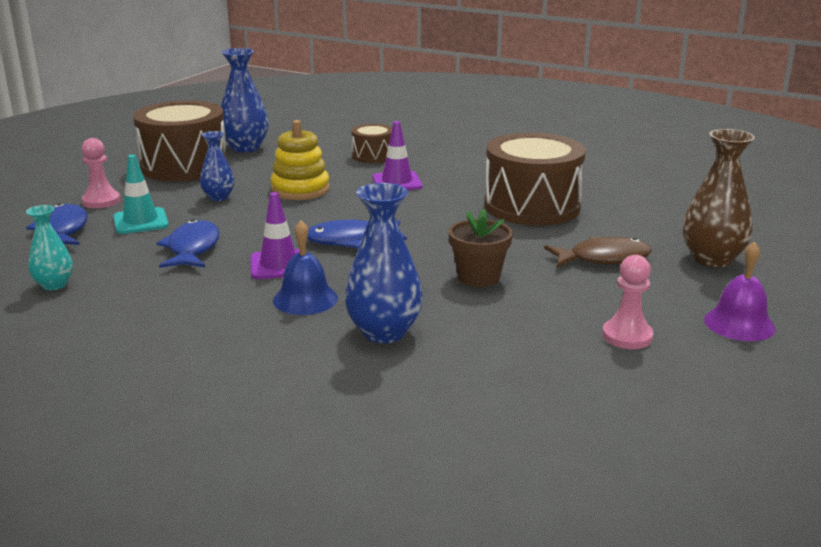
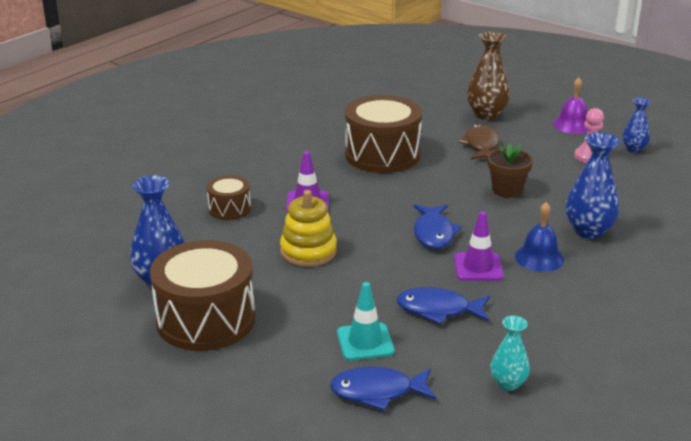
camera: 80 degrees left, 5 degrees up
pink pawn [81,138,120,208] -> none
blue vase [200,131,234,201] -> blue vase moved to [622,98,651,153]

